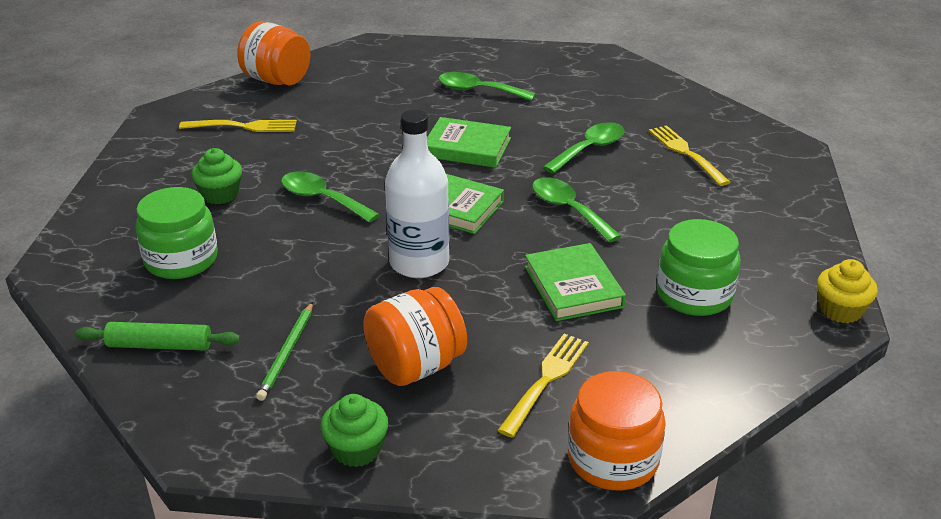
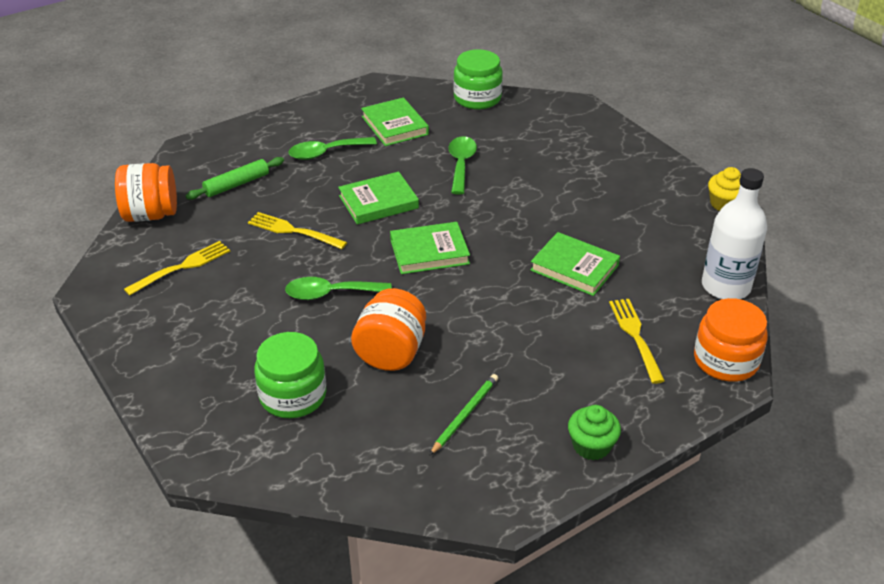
camera: 40 degrees left, 5 degrees up
green rolling pin [75,322,240,351] -> green rolling pin moved to [185,157,284,200]
green cupcake [192,148,242,204] -> none
green pencil [256,302,313,401] -> green pencil turned 120 degrees counterclockwise [430,374,498,455]
orange jar [363,287,467,386] -> orange jar moved to [351,288,426,371]
white bottle [385,109,449,278] -> white bottle moved to [702,168,767,299]
green spoon [532,177,621,243] -> none
yellow fork [649,125,730,186] -> yellow fork moved to [248,212,347,249]
green jar [657,219,741,316] -> green jar moved to [453,49,503,109]
none -> green book [361,97,429,146]

